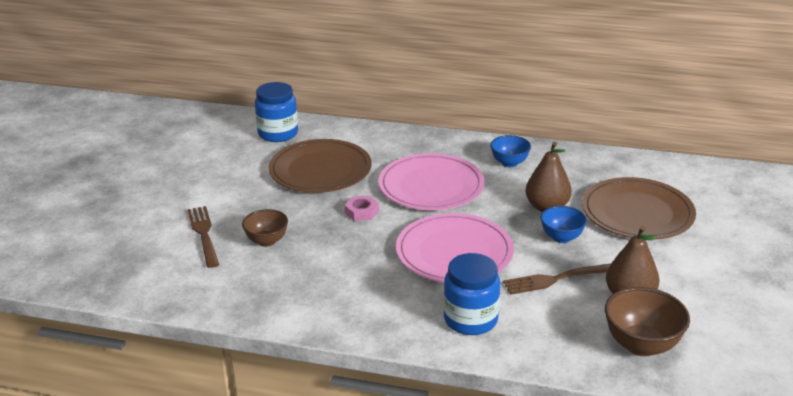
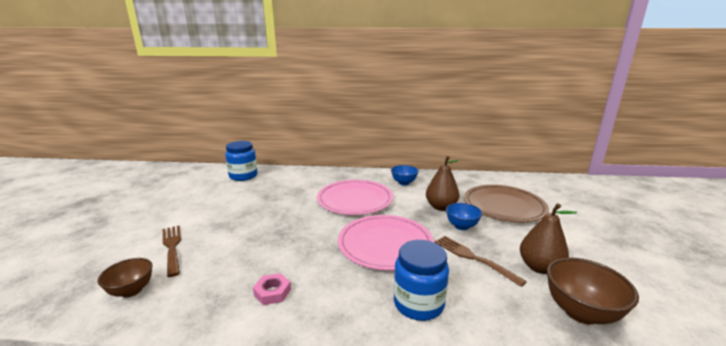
camera: 10 degrees left, 10 degrees down
brown bowl [242,209,288,247] -> brown bowl moved to [97,258,152,298]
brown plate [269,139,372,193] -> none
pink nut [345,196,379,221] -> pink nut moved to [253,273,291,305]
brown fork [503,264,610,295] -> brown fork turned 75 degrees clockwise [435,236,527,287]

